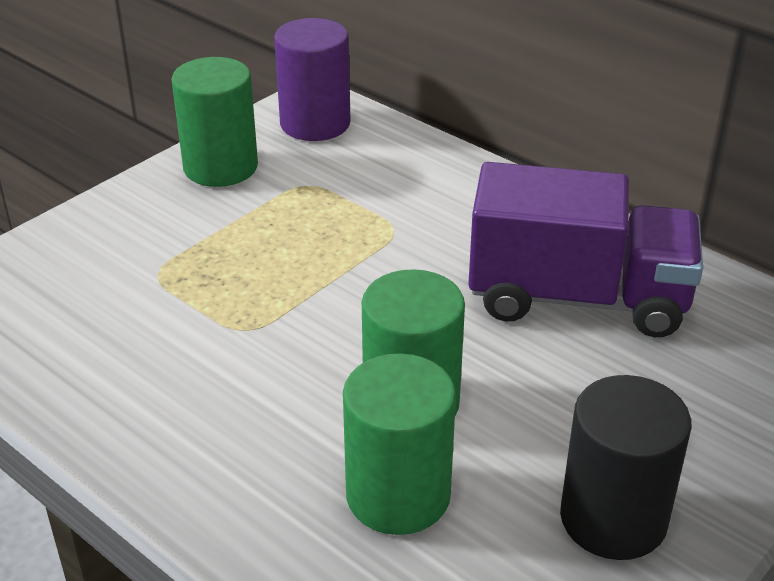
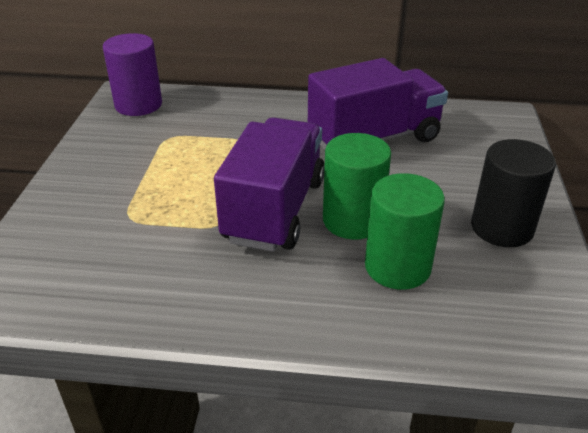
camera: 35 degrees left, 0 degrees up
green cylinder [172,57,258,187] -> none
none -> purple truck [214,117,324,252]

